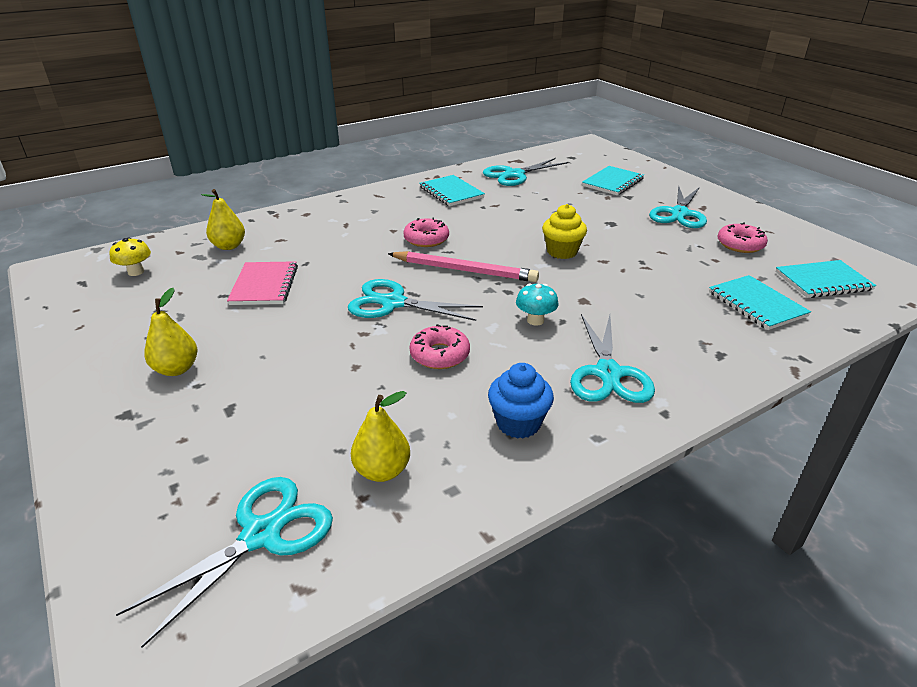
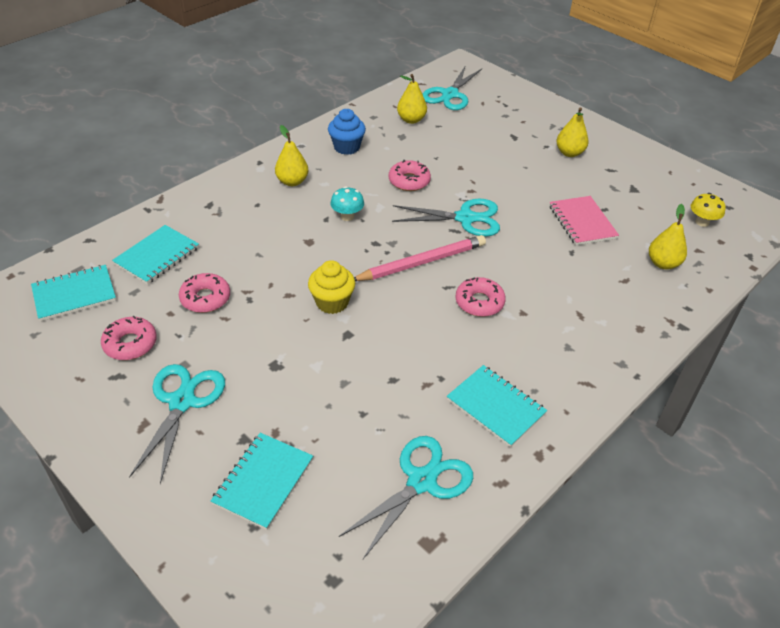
camera: 165 degrees right, 10 degrees up
pink pencil [388,251,539,282] -> pink pencil turned 150 degrees clockwise [354,235,486,281]
turquoise scissors [570,314,655,403] -> yellow pear [275,125,308,186]
turquoise notebook [709,275,811,330] -> turquoise notebook turned 75 degrees clockwise [112,225,199,284]
none -> pink donut [179,273,230,313]

